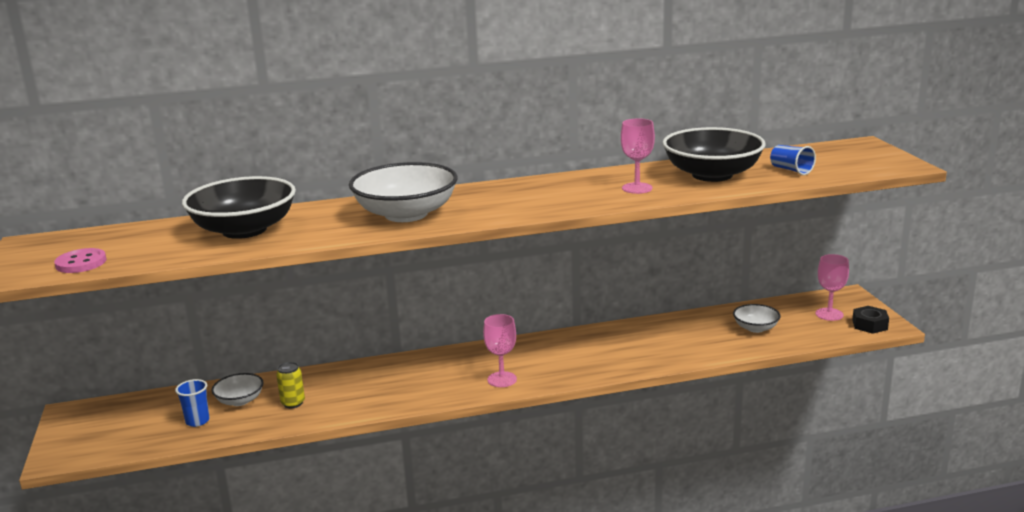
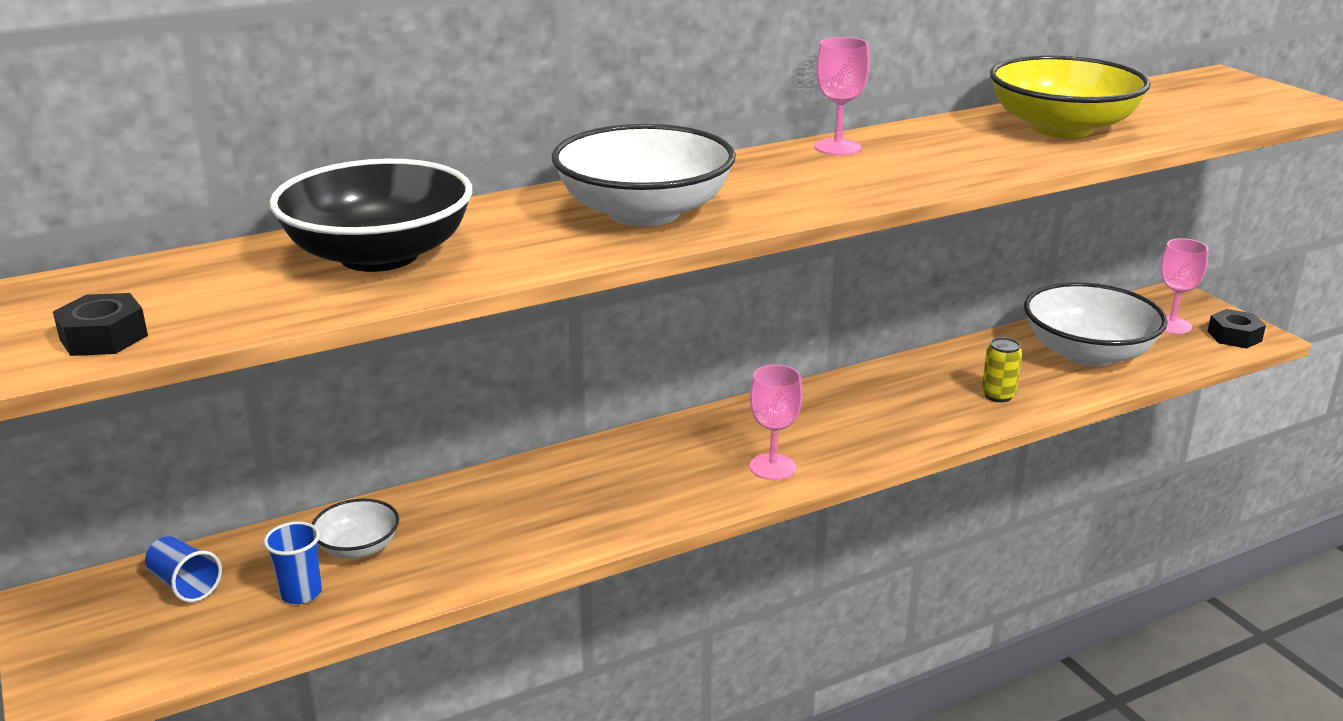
camera: 15 degrees left, 5 degrees up
pink button [54,248,106,273] -> black nut [53,293,148,356]
yellow can [276,362,305,408] -> yellow can moved to [982,337,1022,402]
pink goblet [621,118,655,194] -> pink goblet moved to [814,37,870,155]
black bowl [662,127,766,182] -> yellow bowl [990,55,1151,138]
white bowl [733,304,781,333] -> white bowl [1024,282,1168,366], size x2.01
blue cup [770,145,816,175] -> blue cup moved to [145,536,222,602]

